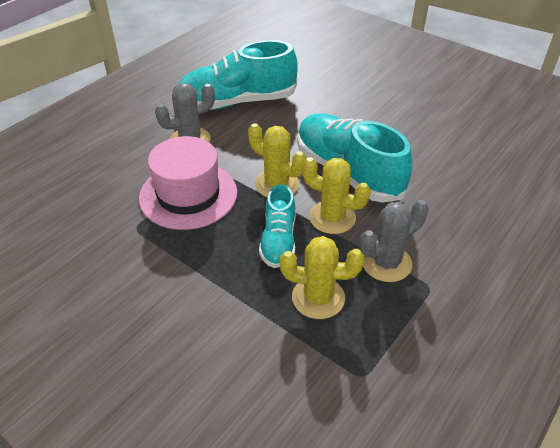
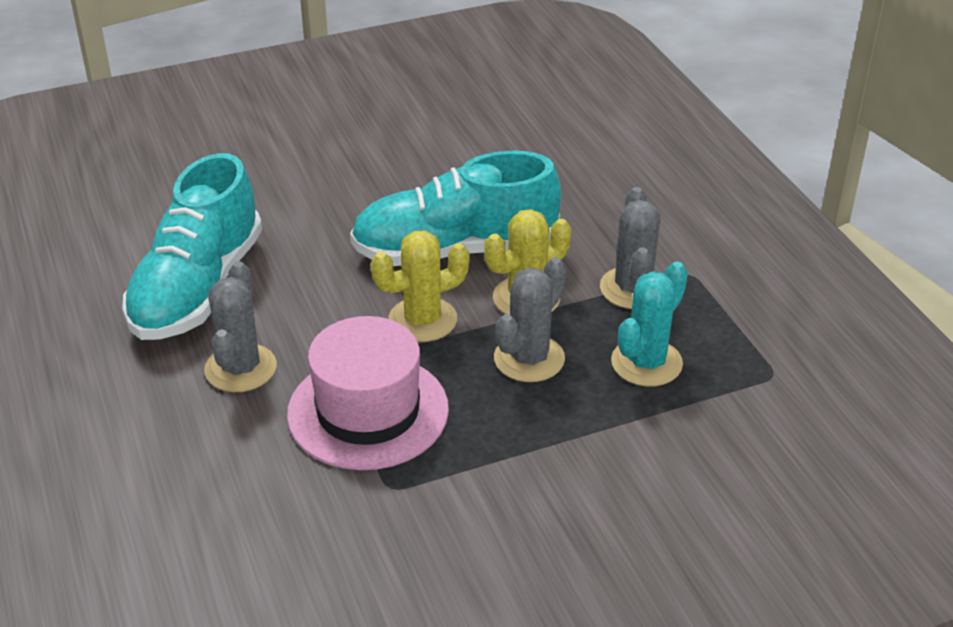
camera: 60 degrees left, 5 degrees down
turquoise shoe [259,184,296,268] -> grey cactus [494,257,566,382]
yellow cactus [280,236,364,319] -> turquoise cactus [611,262,688,386]

